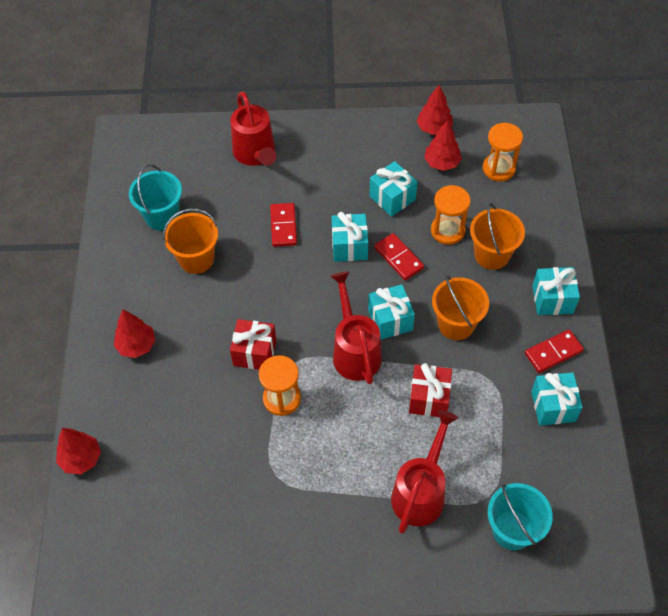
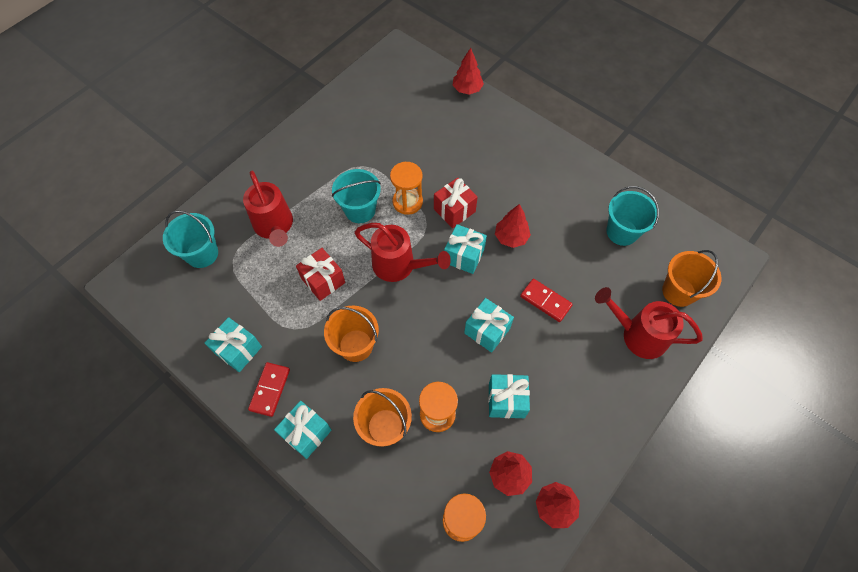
camera: 130 degrees right, 5 degrees up
red tree [114,310,156,358] -> red tree moved to [495,204,531,248]
orange bucket [163,208,218,274] -> orange bucket moved to [662,250,721,307]
turquoise gift [368,284,415,340] -> turquoise gift moved to [444,224,487,274]
red domino [374,233,424,280] -> none
none -> turquoise bucket [332,169,381,223]

